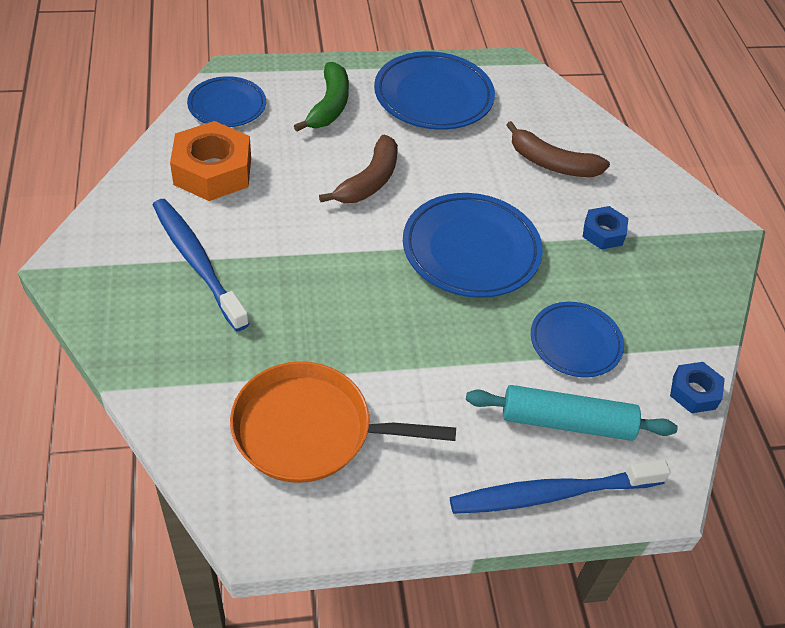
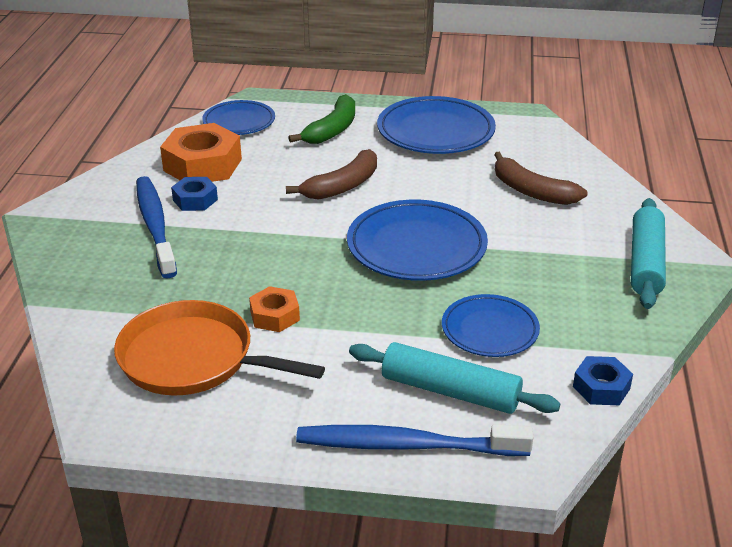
camera: 20 degrees right, 15 degrees down
blue nut [582,206,628,250] -> blue nut moved to [171,177,218,211]
none -> orange nut [249,286,300,332]
none -> turquoise rolling pin [631,198,666,309]

